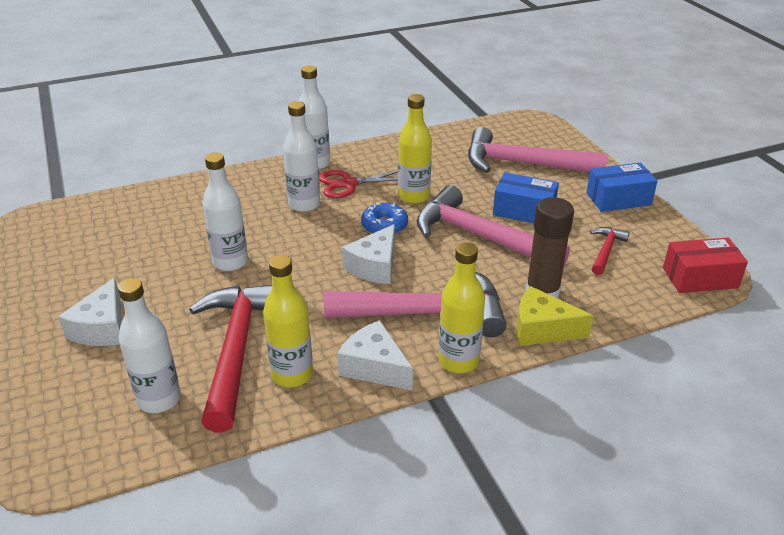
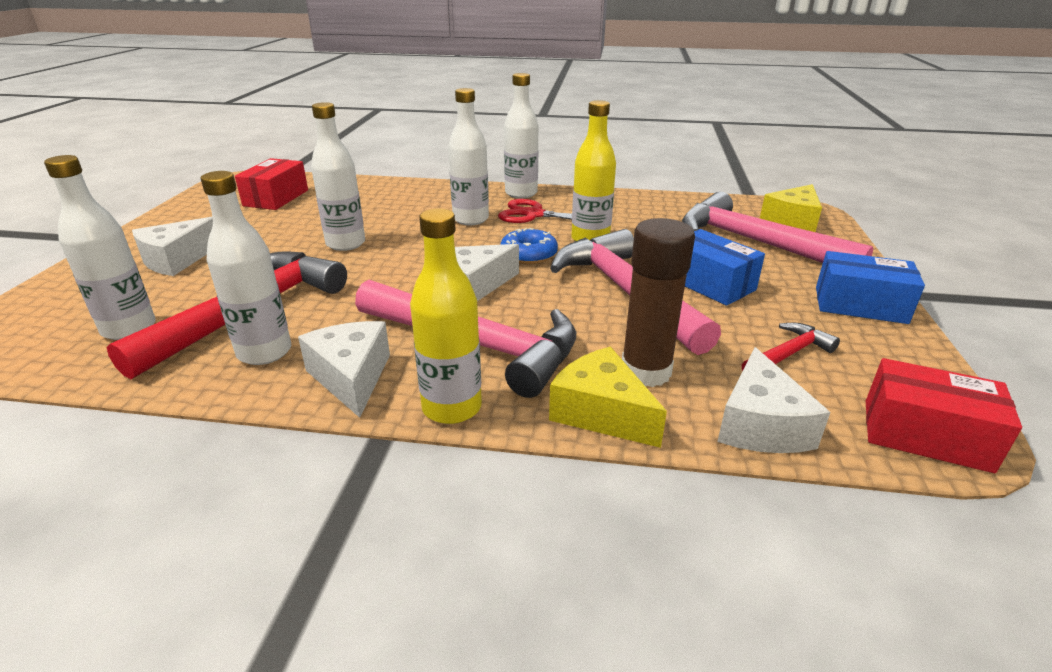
camera: 30 degrees right, 5 degrees down
yellow bottle [263,255,313,387] -> white bottle [200,171,291,365]
none -> red box [235,158,308,210]
none -> white cheese [717,347,831,453]
none -> yellow cheese [760,184,822,232]

